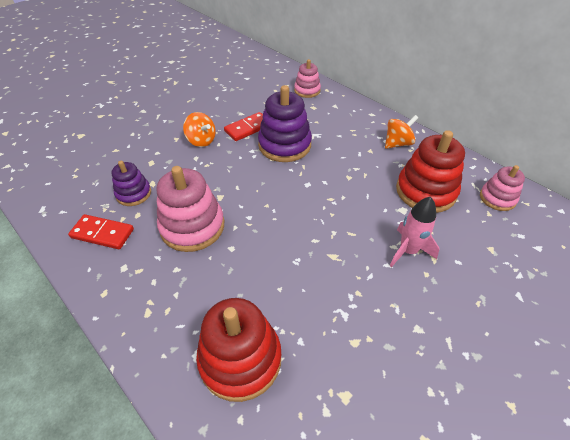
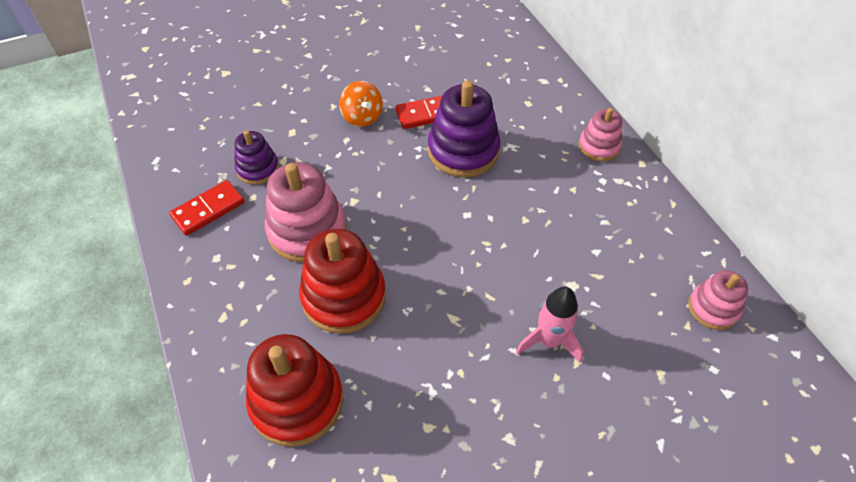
camera: 20 degrees right, 5 degrees up
red domino [68,214,134,249] -> red domino turned 75 degrees counterclockwise [169,180,245,236]
pink stacking toy [294,59,321,98] -> pink stacking toy moved to [579,108,622,162]
orange spinning top [385,115,418,149] -> none
red stacking toy [396,130,465,213] -> red stacking toy moved to [299,229,386,334]

